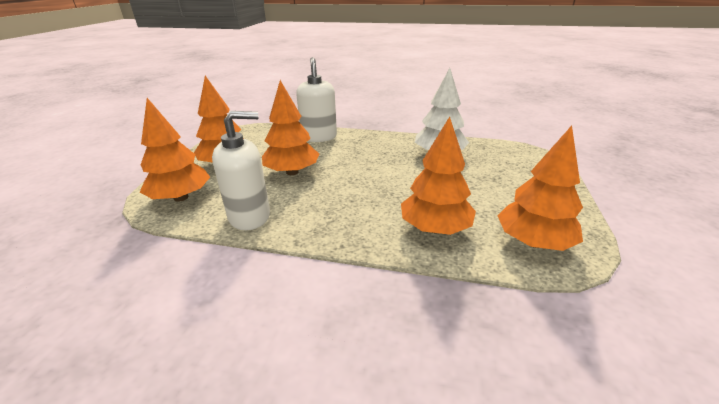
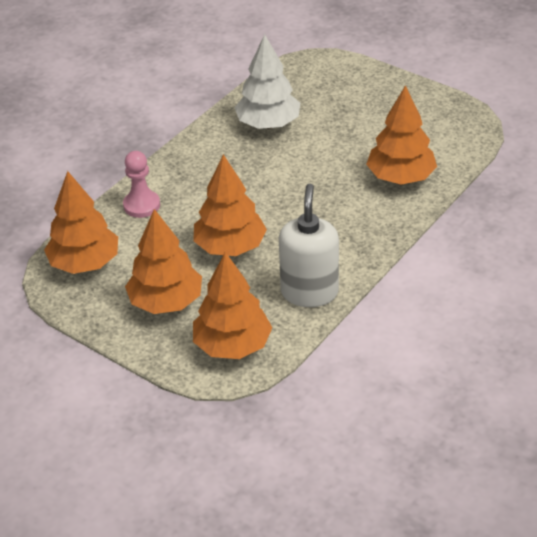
camera: 65 degrees left, 10 degrees up
white soap dispenser [296,57,337,142] -> pink pawn [123,151,160,218]
orange tree [497,126,583,251] -> orange tree moved to [44,171,118,274]

